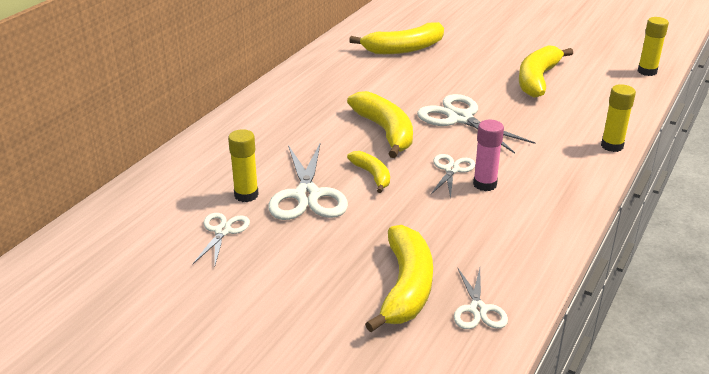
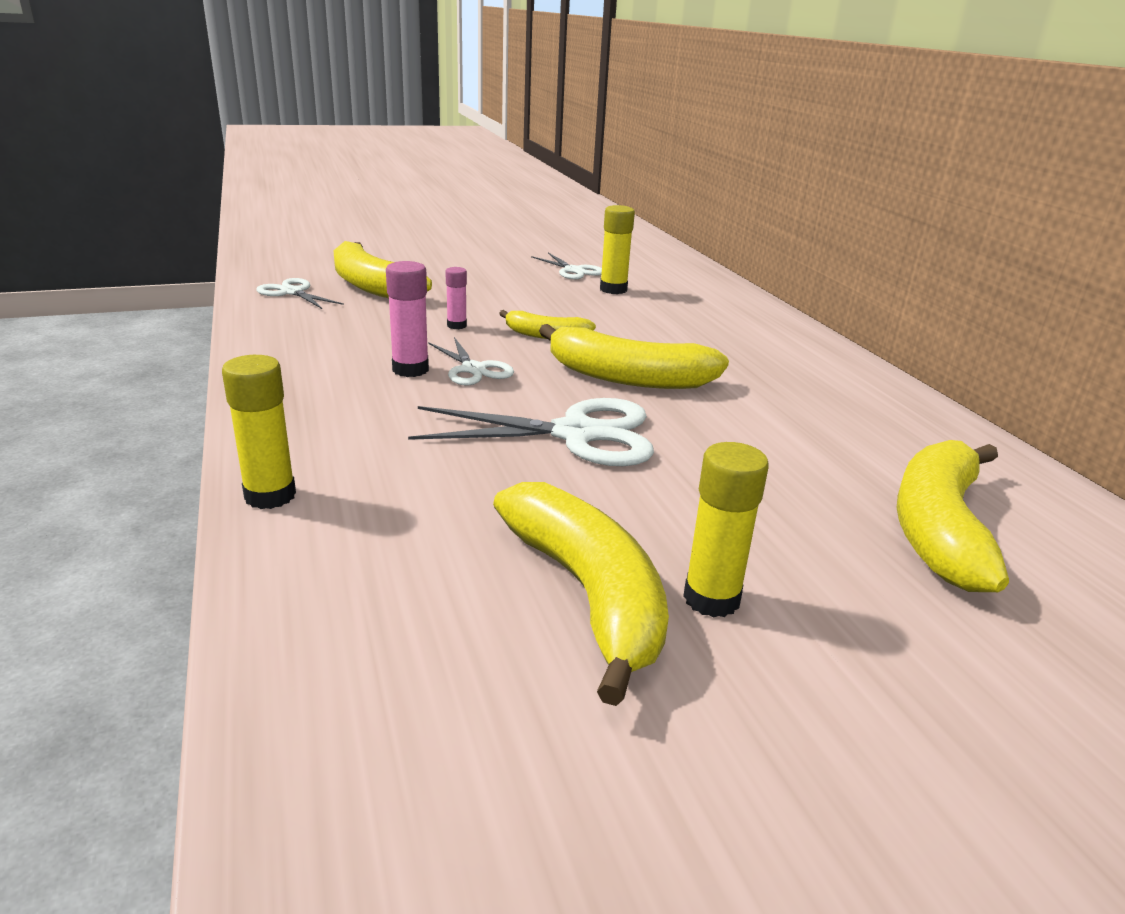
camera: 130 degrees right, 5 degrees down
white scissors [268,142,348,220] -> none
yellow glue stick [638,17,669,76] -> yellow glue stick moved to [683,442,769,617]
none -> pink glue stick [445,267,467,329]

